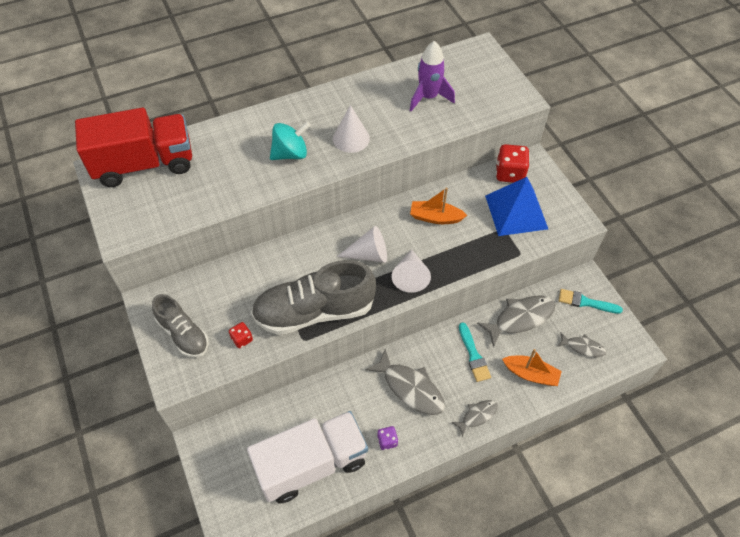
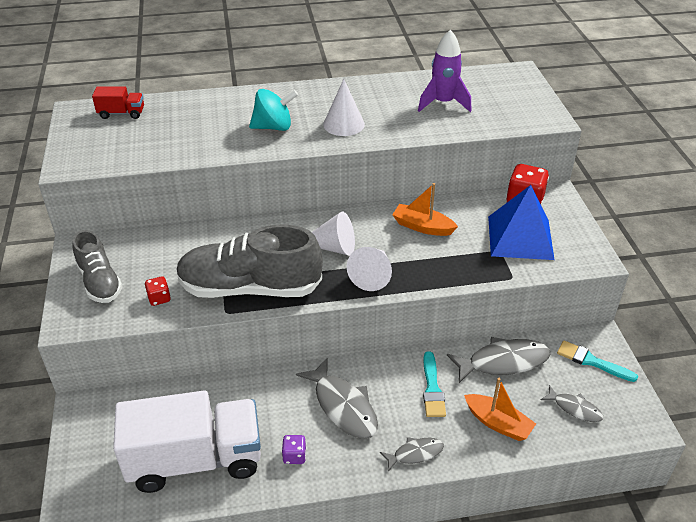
camera: 15 degrees right, 15 degrees down
red truck [75,107,192,187] -> red truck [92,86,144,119], size x0.43

